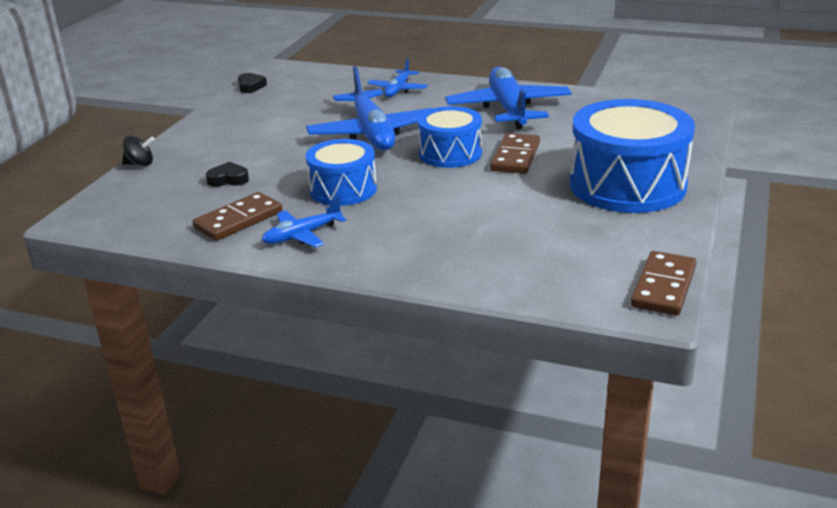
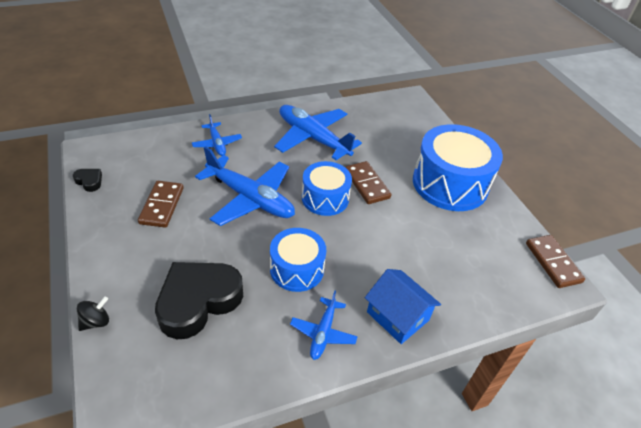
camera: 45 degrees left, 15 degrees up
brown domino [193,192,282,241] -> brown domino moved to [138,181,184,228]
black heart [206,162,249,187] -> black heart [155,262,243,339], size x2.43
none -> blue house [365,269,441,344]

